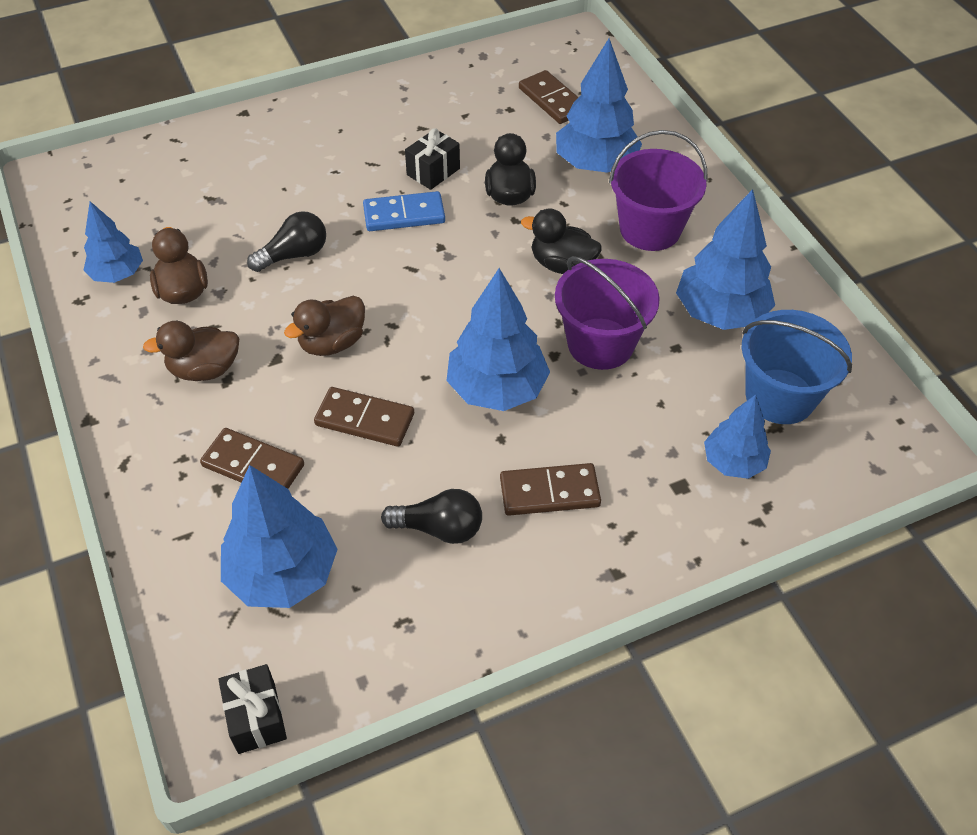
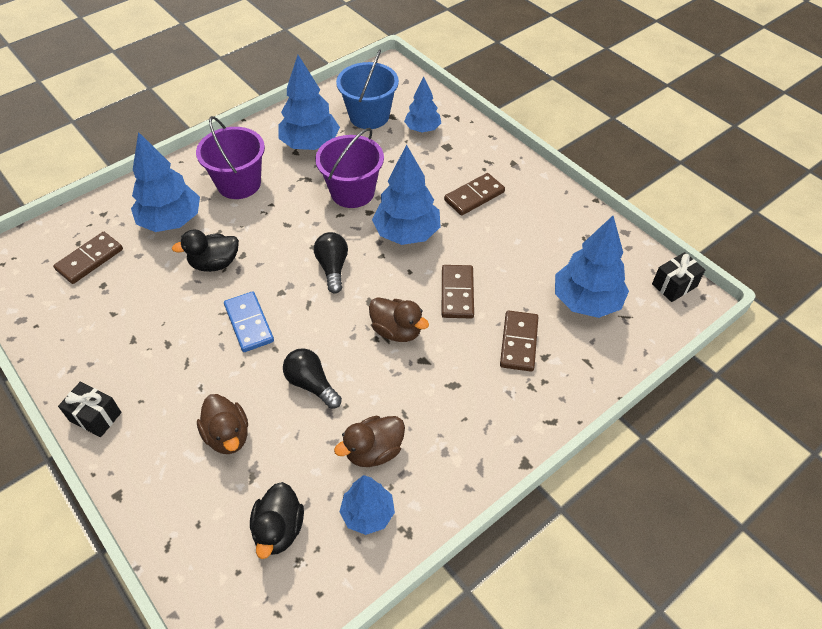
camera: 105 degrees left, 0 degrees up
brown duck [143,321,240,381] -> brown duck moved to [197,394,248,454]
black light bulb [381,489,482,544] -> black light bulb moved to [314,232,348,293]
black gift [405,128,460,190] -> black gift moved to [58,382,122,437]
brown domino [500,463,601,516] -> brown domino turned 75 degrees clockwise [444,173,505,216]
black duck [521,209,602,274] -> black duck moved to [250,482,304,559]

